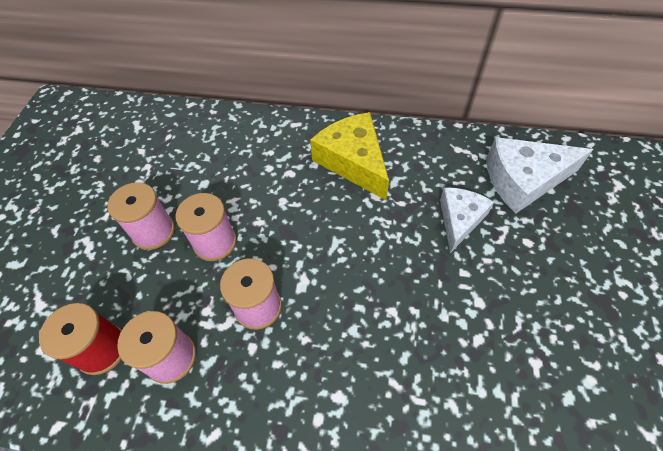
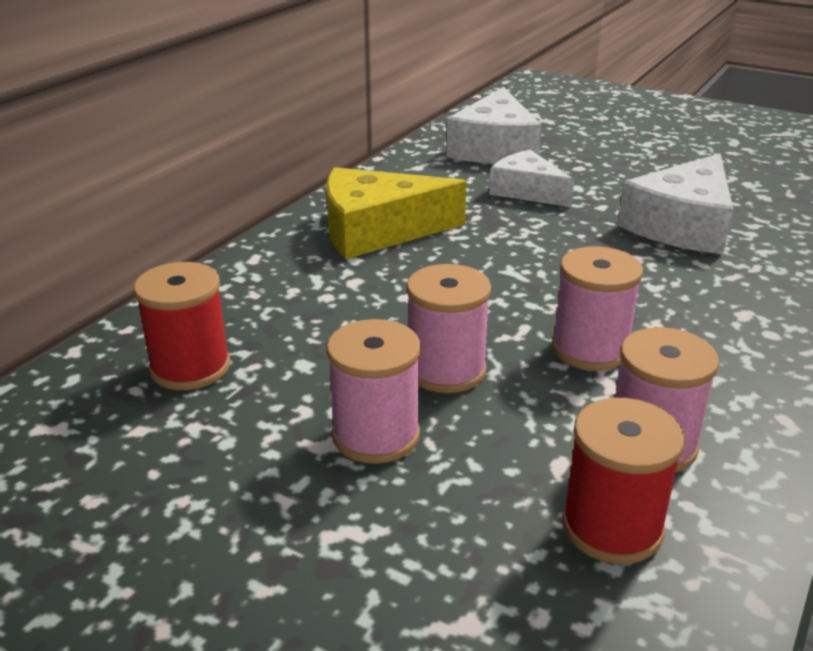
camera: 70 degrees left, 25 degrees down
none -> red spool [134,262,230,390]
none -> white cheese [617,153,733,254]

